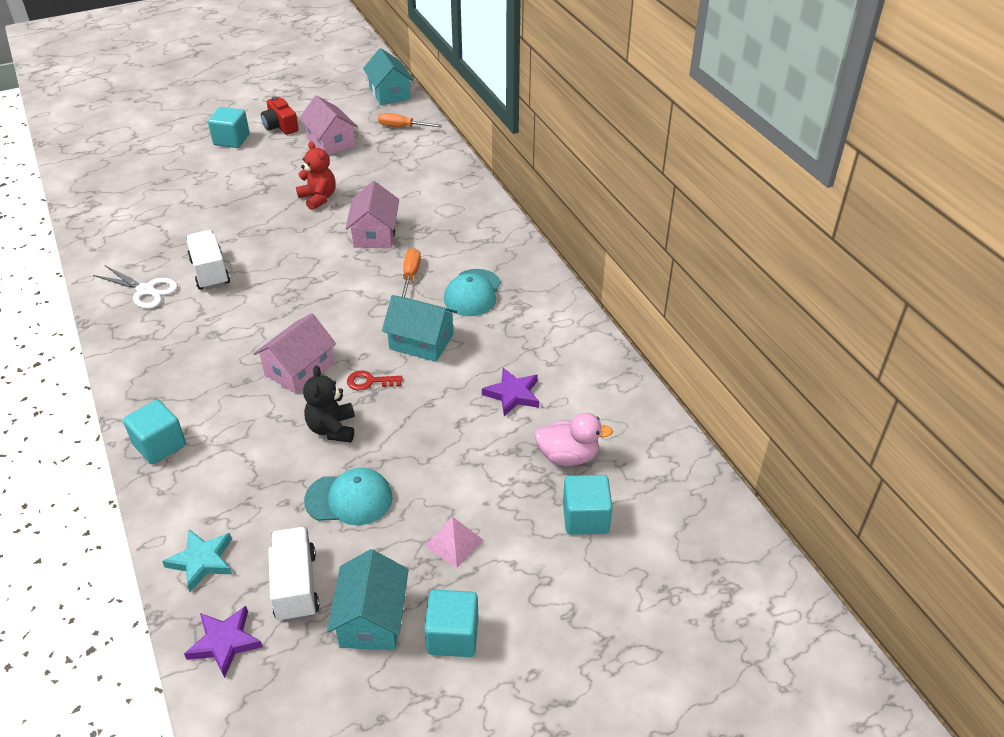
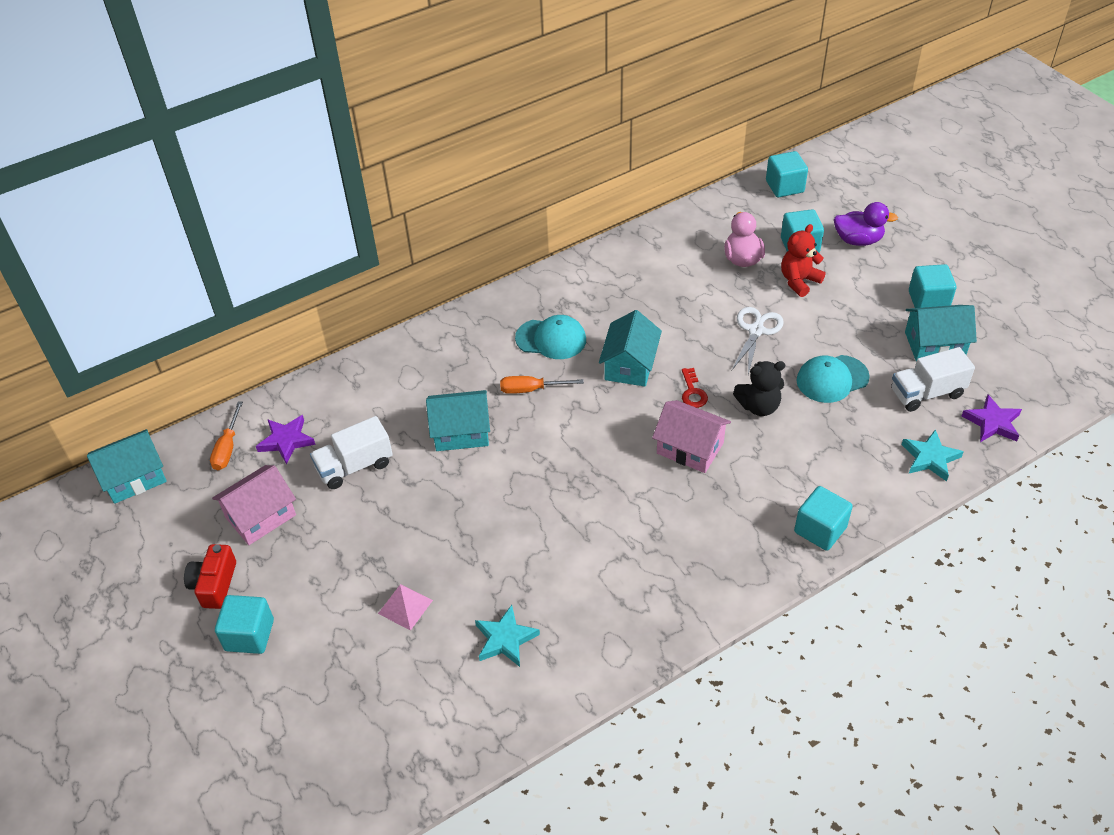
camera: 95 degrees left, 5 degrees up
white scissors [93,265,178,309] -> white scissors moved to [731,307,784,375]
white truck [186,230,230,290] -> white truck moved to [310,416,393,489]
red camera [261,96,299,135] -> red camera turned 135 degrees clockwise [184,544,236,609]
red teddy bear [296,141,336,210] -> red teddy bear moved to [781,224,826,297]
turquoise cap [304,468,393,525] -> turquoise cap turned 105 degrees counterclockwise [797,355,870,403]
pink house [345,181,399,248] -> turquoise house [426,390,490,451]
pink pyramid [424,516,483,568] -> pink pyramid moved to [378,584,433,631]
purple star [482,368,539,416] -> purple star moved to [256,415,315,464]
none -> turquoise star [475,605,540,667]
none -> turquoise cube [766,151,808,197]
none -> purple duck [834,202,898,246]

